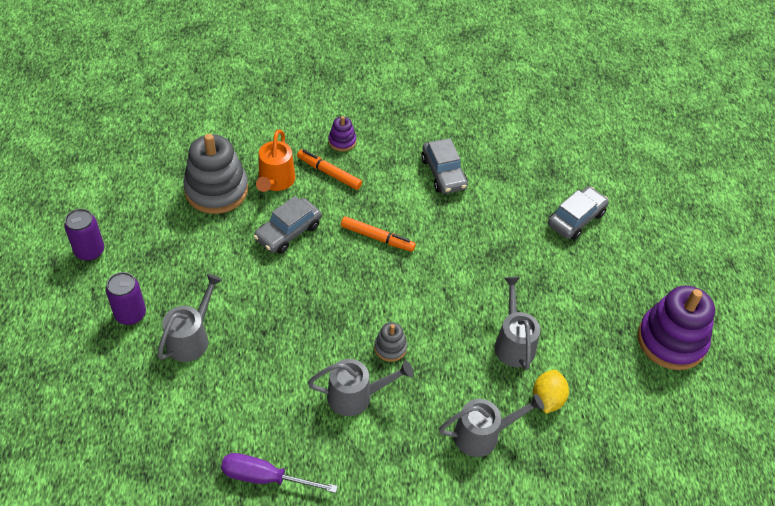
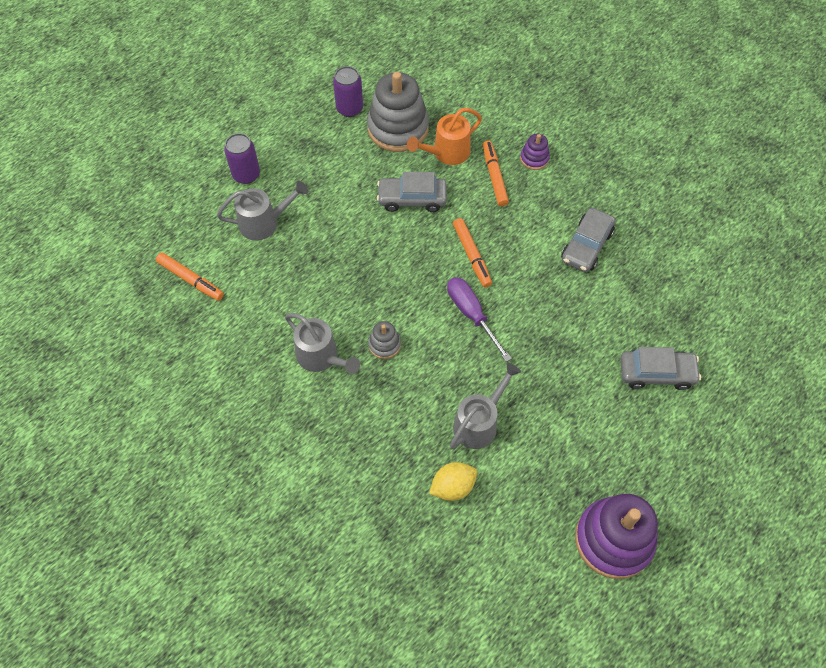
camera: 50 degrees right, 10 degrees up
purple can [64,209,104,261] -> purple can moved to [333,66,363,117]
purple screwdriver [221,453,338,493] -> purple screwdriver moved to [447,277,512,362]
grey watering can [439,394,544,457] -> none
none -> orange marker [156,252,224,301]

